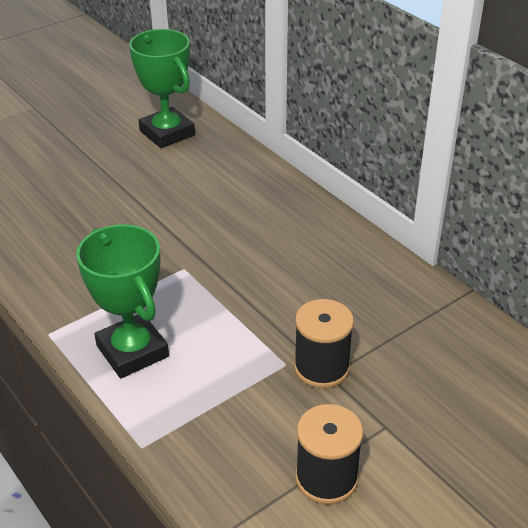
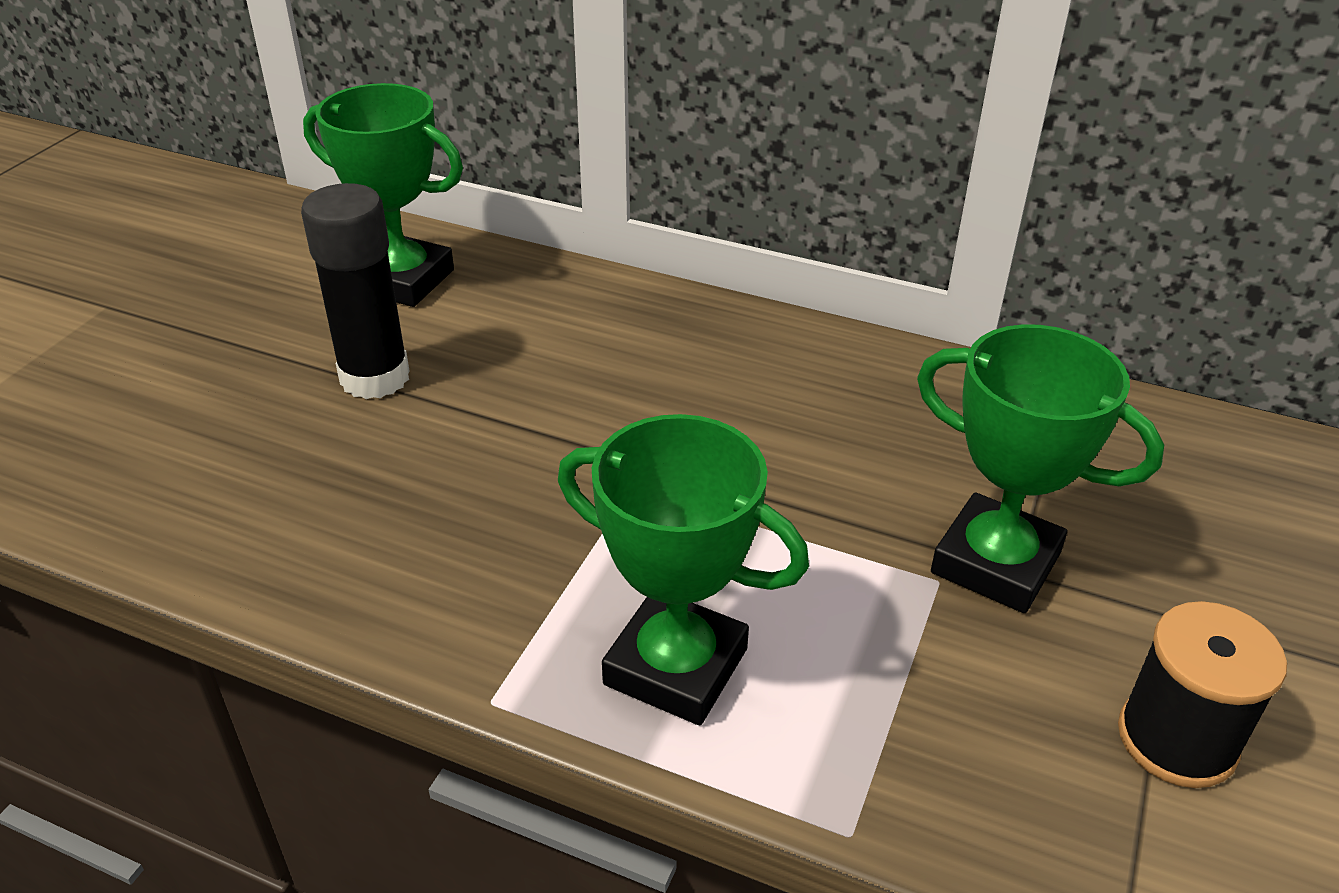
camera: 30 degrees left, 0 degrees up
black spool [294,299,354,388] -> green trophy [917,324,1164,613]
none -> black glue stick [301,183,410,399]

